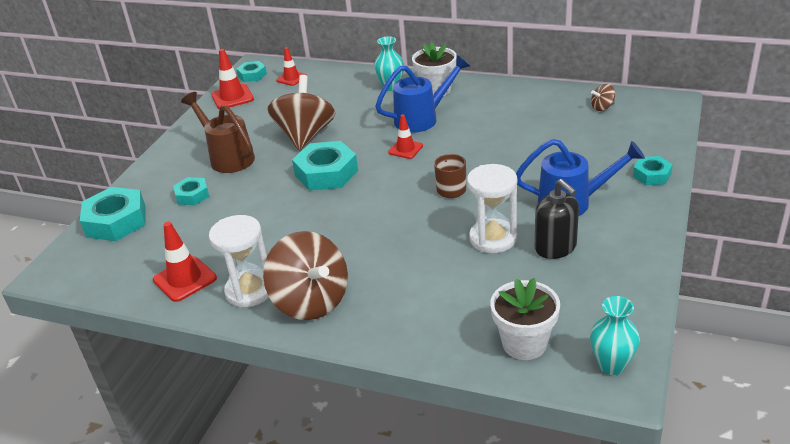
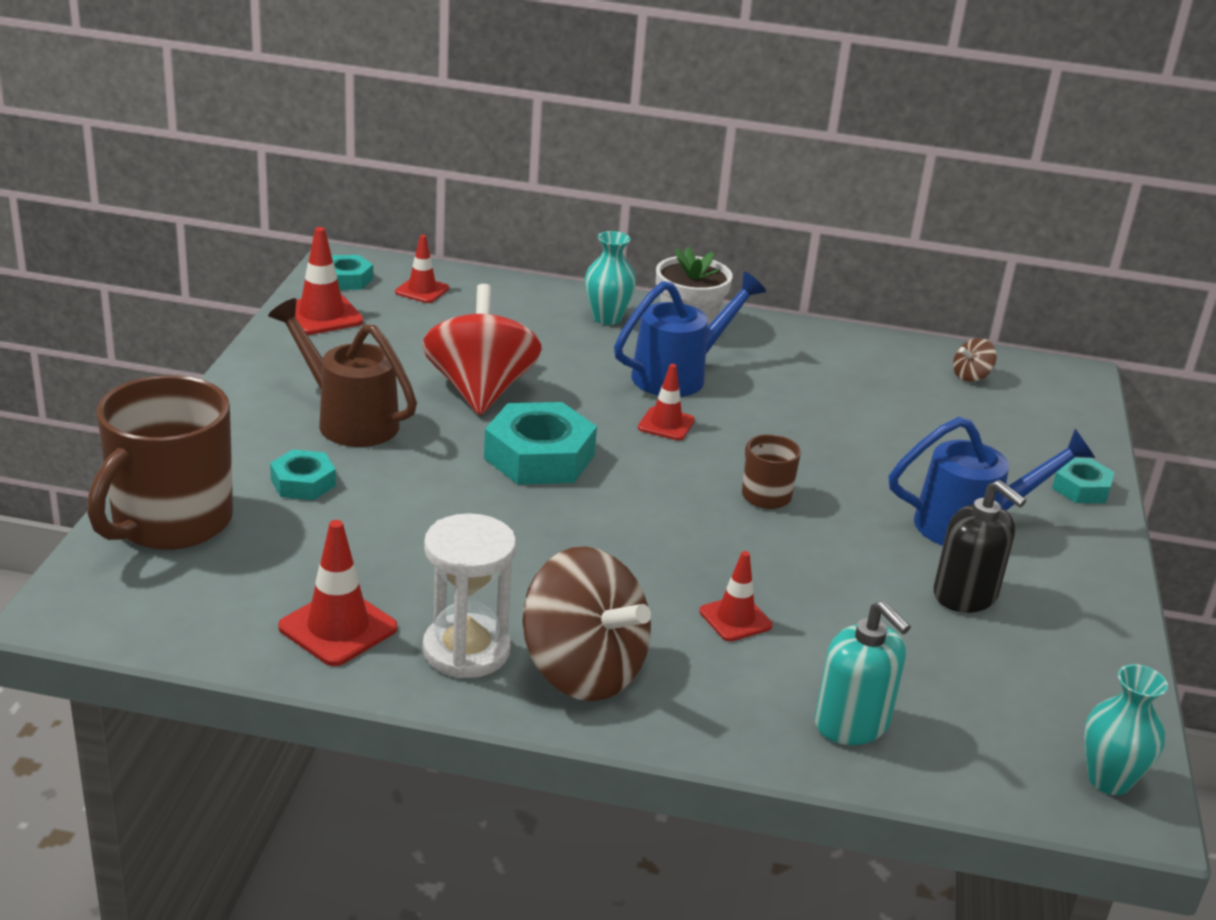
camera: 15 degrees left, 5 degrees down
turquoise nut [80,187,146,241] -> brown mug [87,375,233,550]
brown spinning top [268,75,335,151] -> red spinning top [422,284,542,415]
white hourglass [467,164,517,253] -> none
white flower pot [490,278,560,360] -> none
none -> red traffic cone [699,551,773,641]
none -> turquoise soap dispenser [815,601,911,745]

